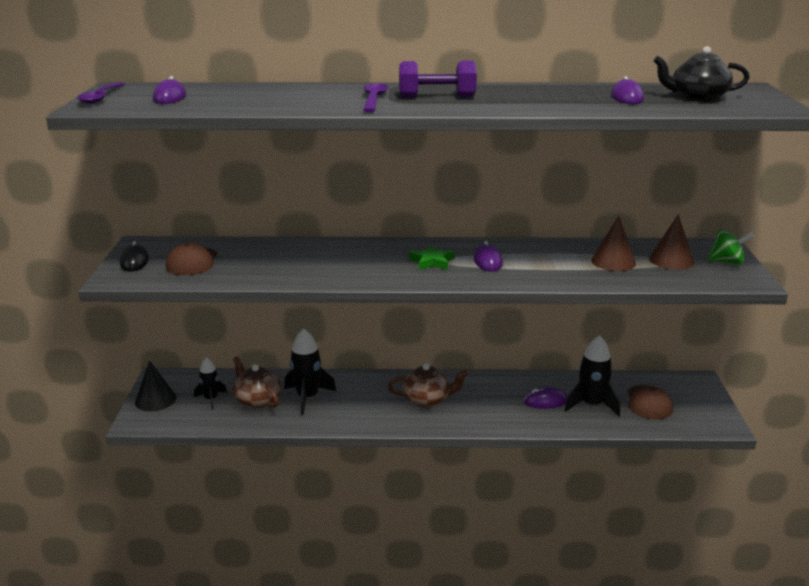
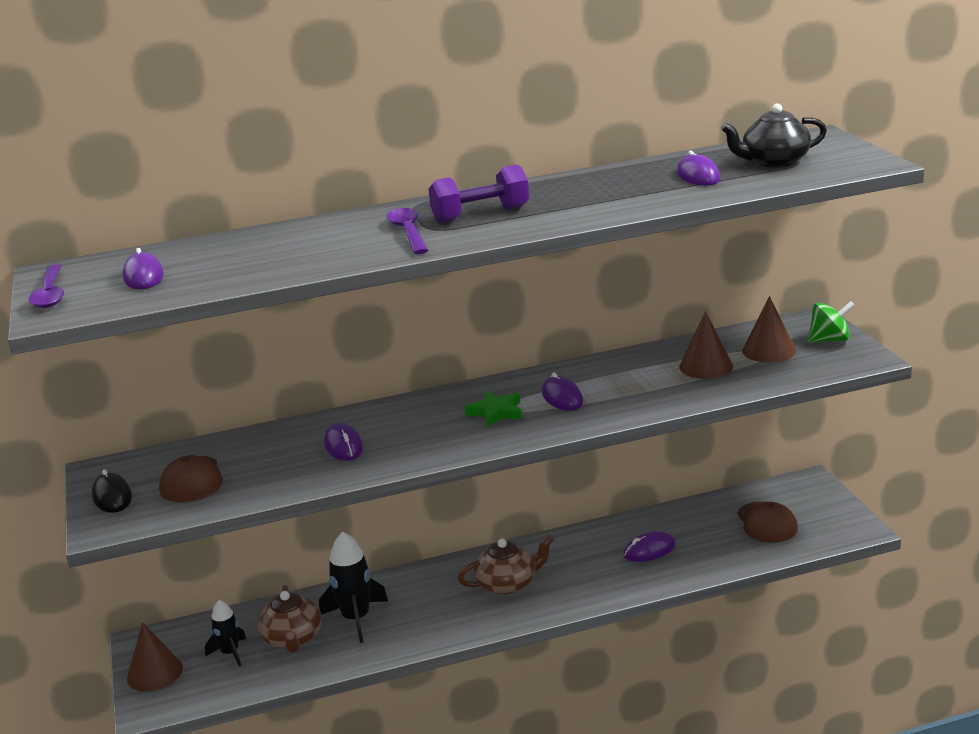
camera: 15 degrees left, 0 degrees up
black cone [135,360,176,411] -> brown cone [127,622,183,692]
brown teapot [233,356,281,409] -> brown teapot turned 135 degrees counterclockwise [257,585,322,653]
black rocket [564,335,620,416] -> none
none -> purple mouse [324,423,363,461]

